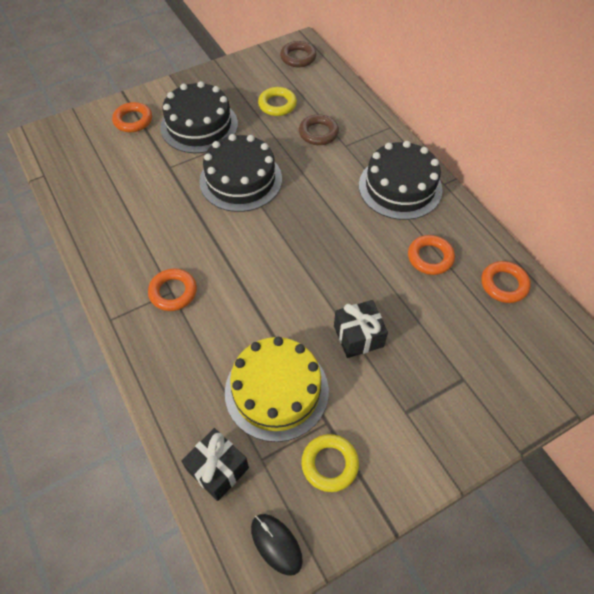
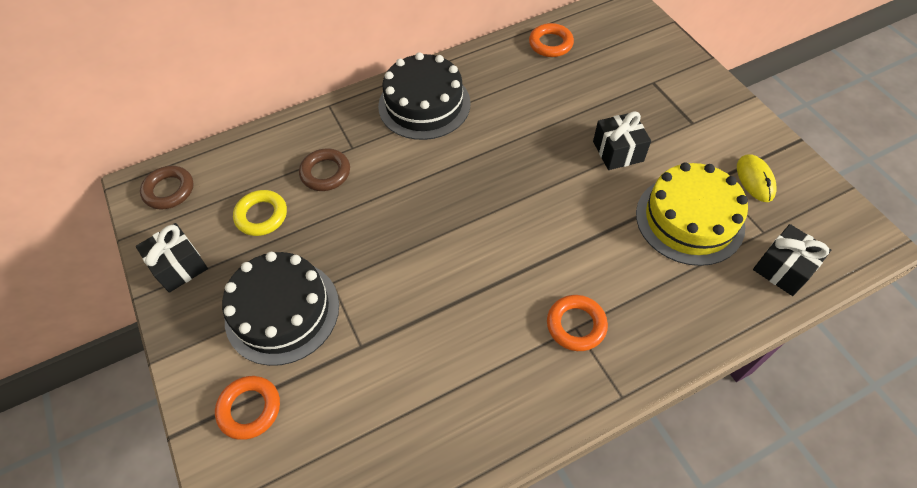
camera: 85 degrees left, 0 degrees up
black cake [199,134,282,212] -> none
black mouse [251,514,303,576] -> none
yellow ring [301,434,359,492] -> yellow mouse [737,154,777,202]
orange ring [408,235,455,275] -> none
none -> black gift [136,223,208,293]

